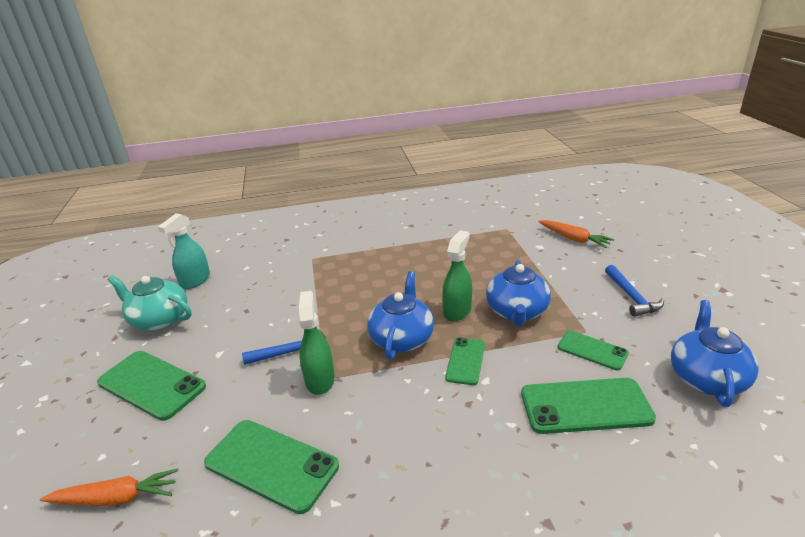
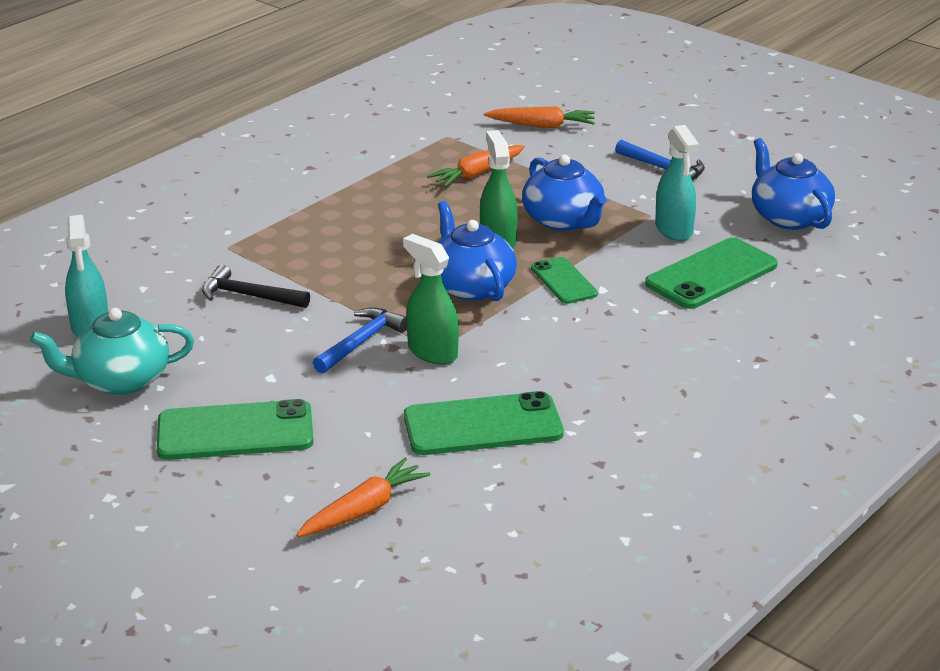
camera: 40 degrees left, 0 degrees up
green phone [558,331,629,370] -> turquoise spray bottle [655,125,699,241]
none -> black hammer [202,265,310,308]
none -> orange carrot [427,145,525,187]

